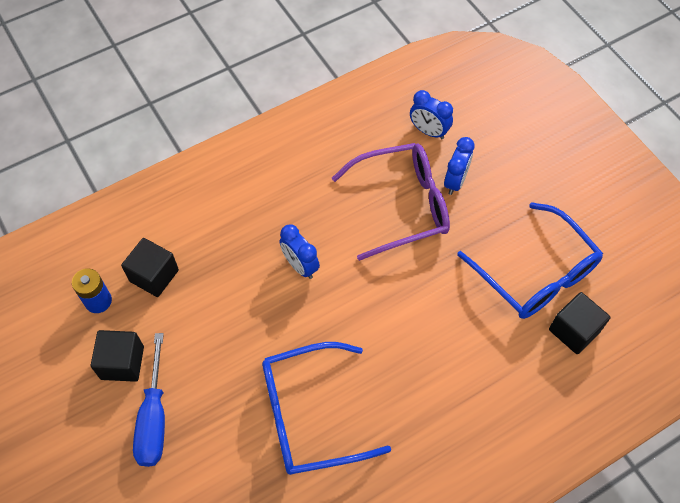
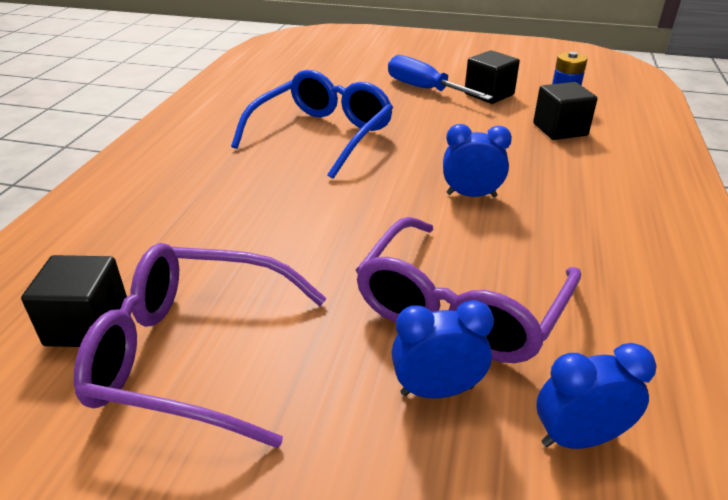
camera: 135 degrees right, 25 degrees down
blue clock [444,137,475,195] -> blue clock turned 105 degrees clockwise [392,300,494,398]
blue glasses [457,202,603,319] -> purple glasses [74,243,327,448]

